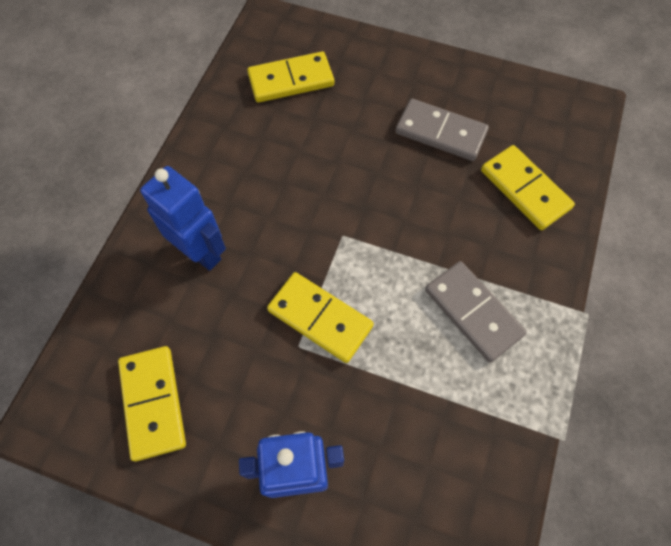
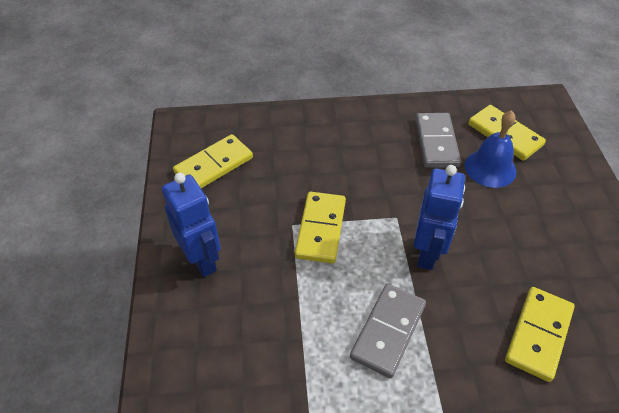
camera: 65 degrees right, 15 degrees down
blue robot [140,166,226,271] -> blue robot moved to [414,165,465,270]
grey domino [395,99,489,161] -> grey domino moved to [415,113,461,168]
none -> blue bell [465,110,516,188]

